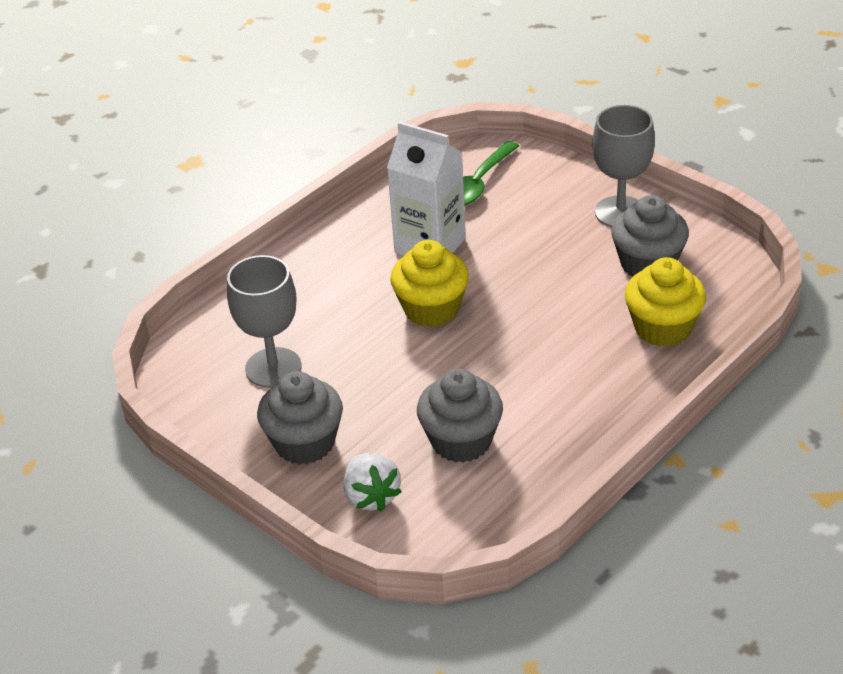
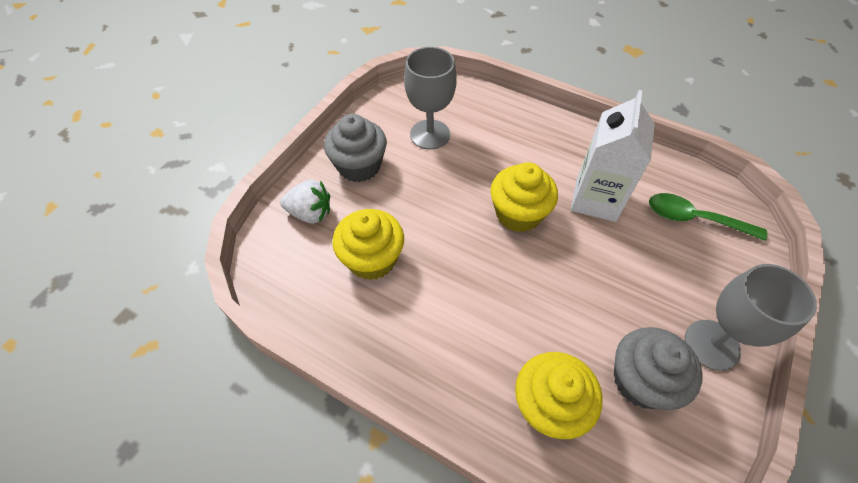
camera: 75 degrees right, 15 degrees up
white strawberry [344,453,402,512] -> white strawberry turned 135 degrees counterclockwise [280,180,330,223]
grey cupcake [417,369,503,463] -> yellow cupcake [332,209,404,280]

